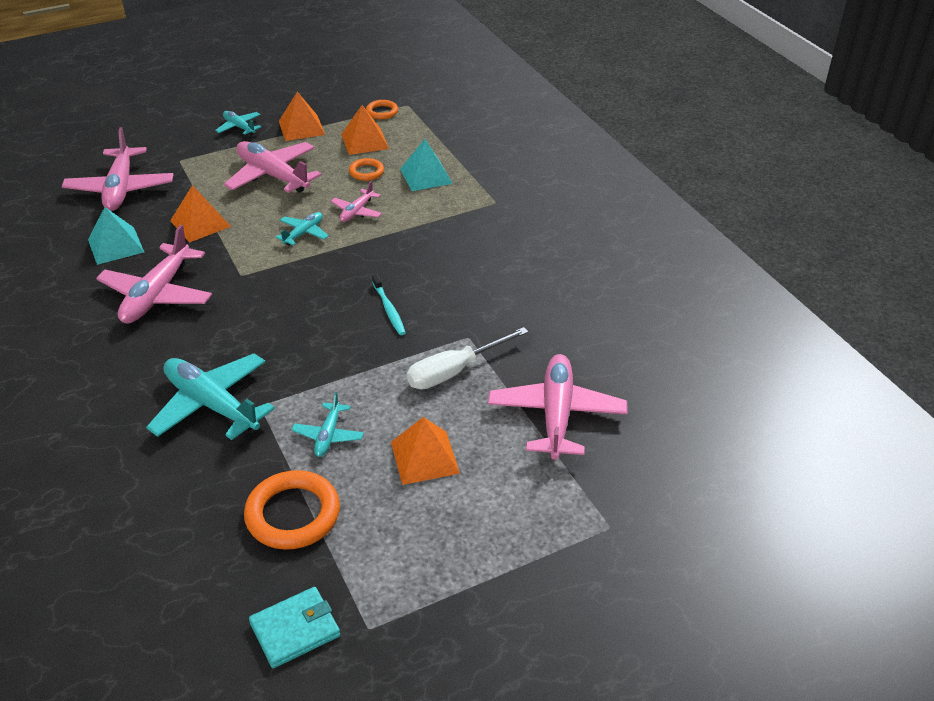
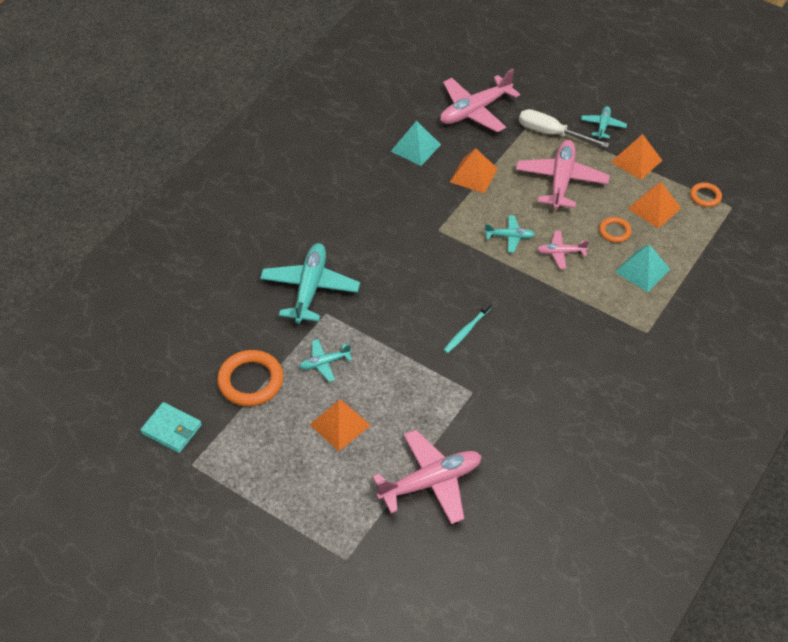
camera: 60 degrees right, 10 degrees up
pink plane [96,225,212,324] -> none
white screwdriver [407,327,528,389] -> white screwdriver moved to [519,109,609,148]

